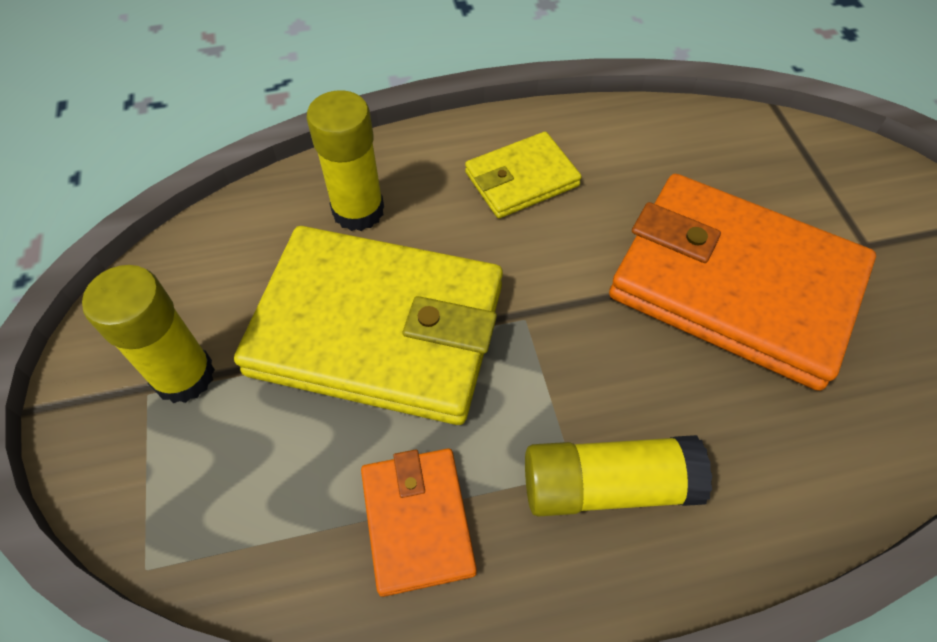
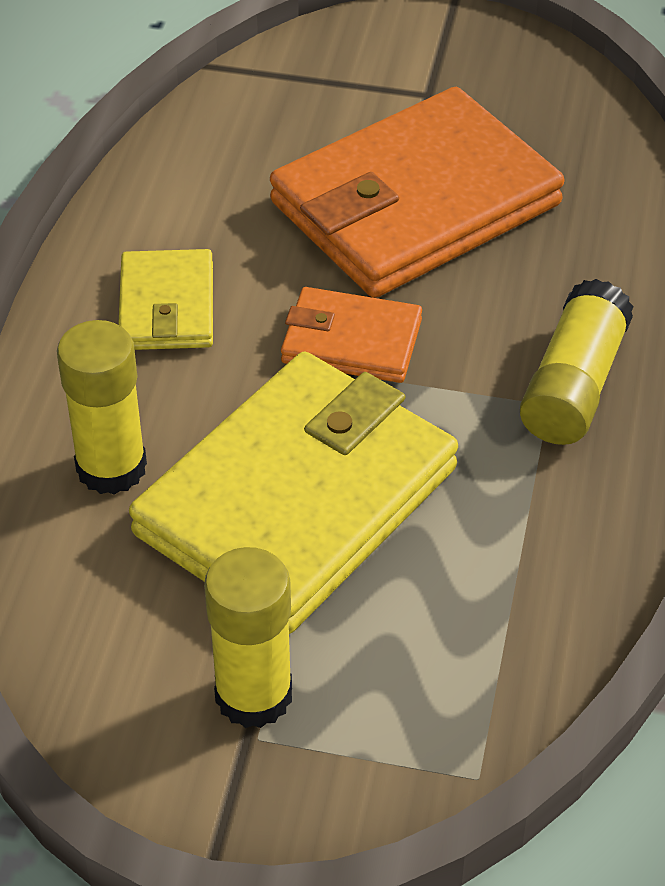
camera: 65 degrees left, 10 degrees down
orange wallet [361,449,477,597] -> orange wallet moved to [281,287,422,383]

